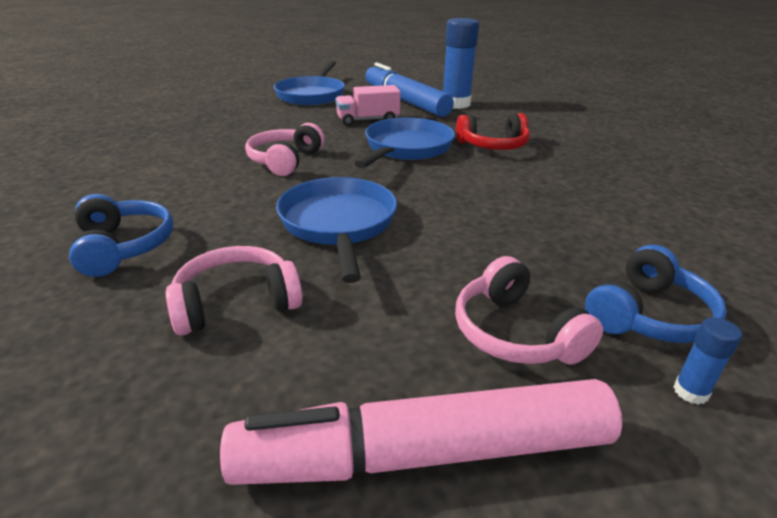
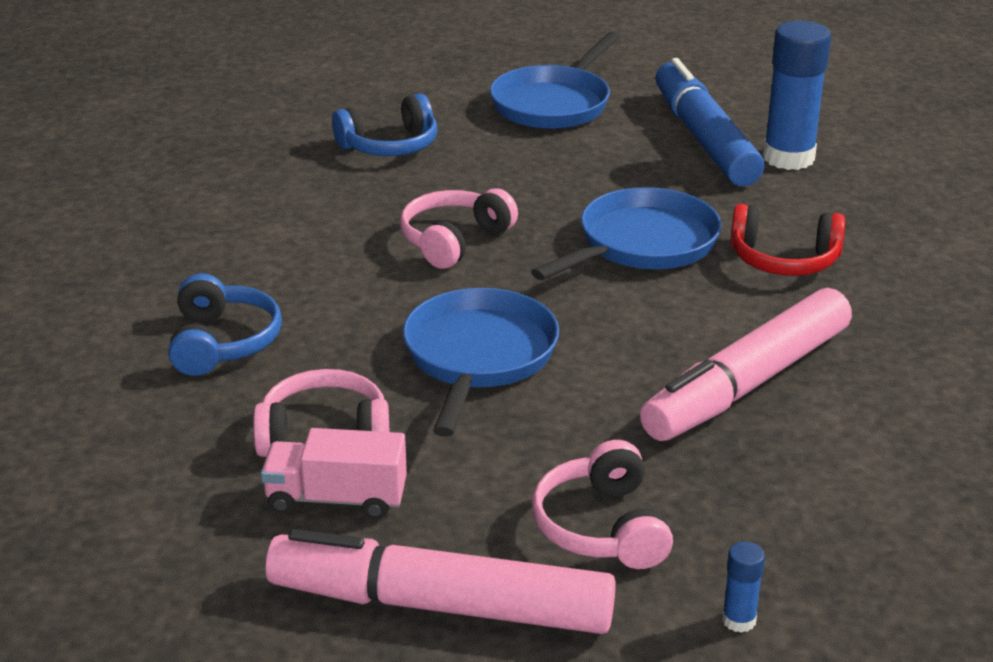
camera: 20 degrees right, 0 degrees up
pink truck [336,85,401,126] -> pink truck moved to [261,428,407,519]
blue headphones [585,245,727,343] -> blue headphones moved to [332,93,437,156]
none -> pink marker [640,288,852,441]

